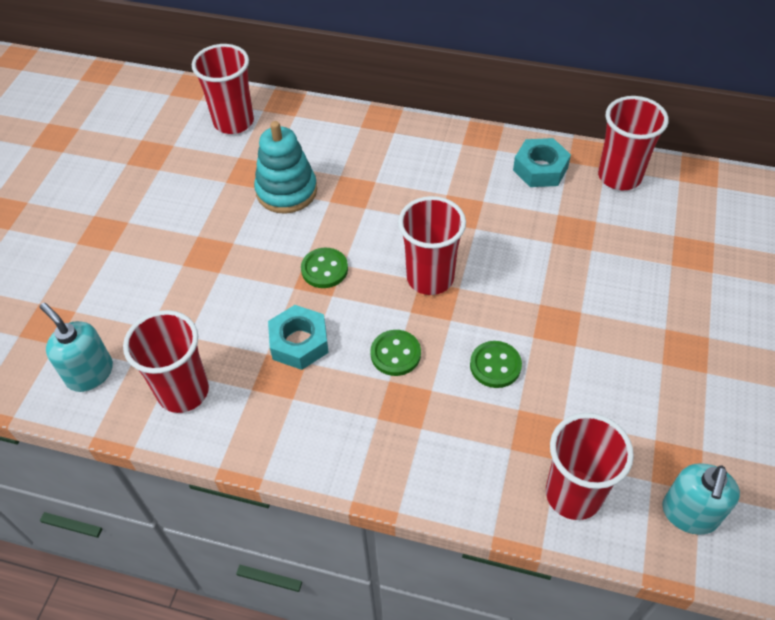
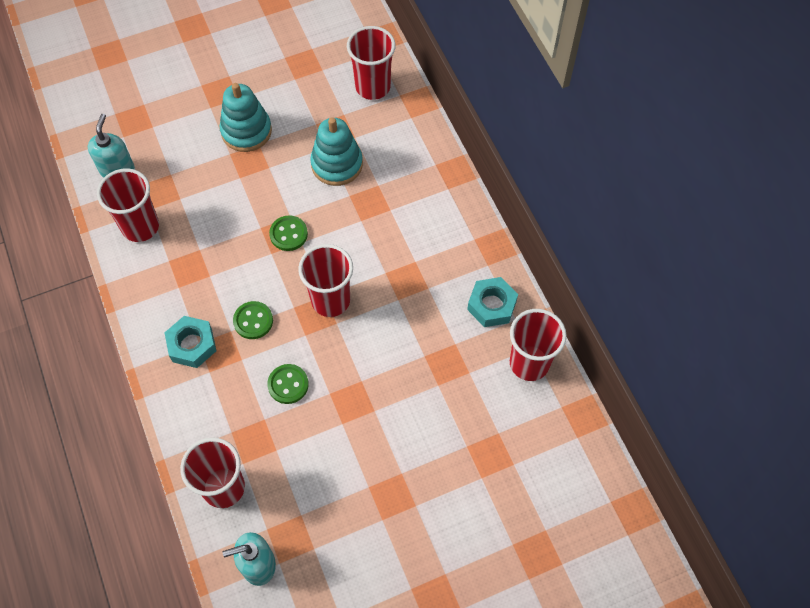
camera: 50 degrees right, 10 degrees up
turquoise nut [268,305,329,370] -> turquoise nut moved to [164,316,217,368]
none -> turquoise stacking toy [220,83,272,152]

